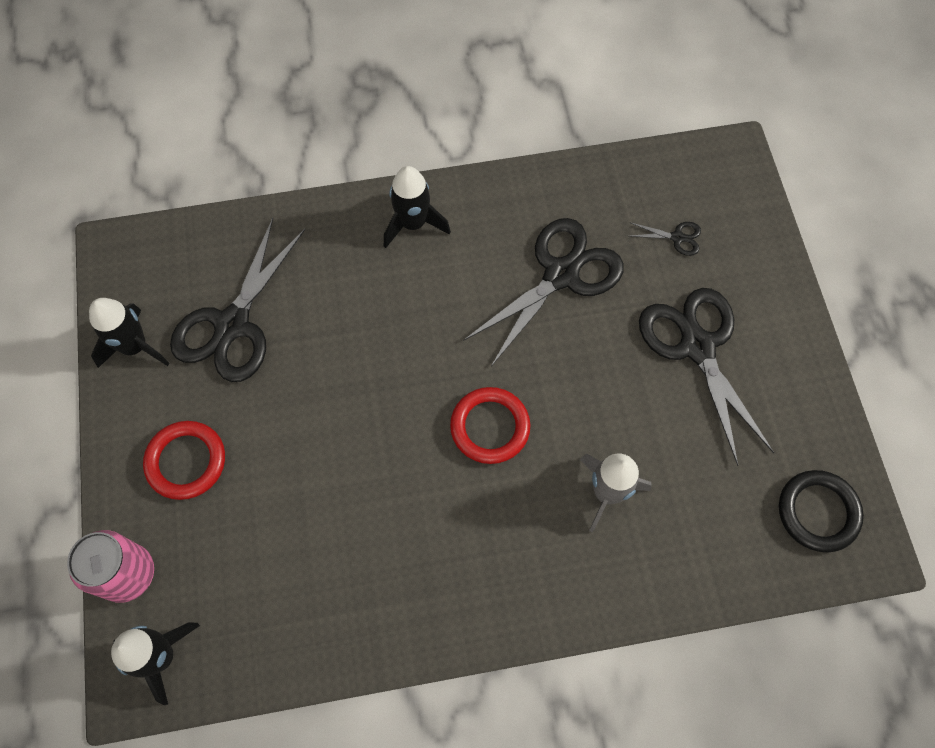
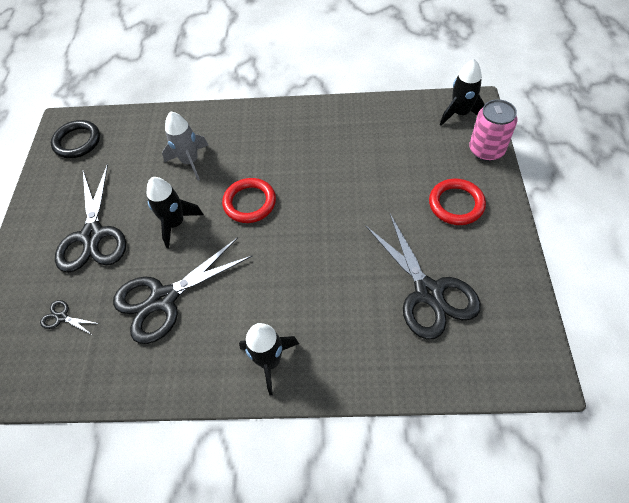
camera: 165 degrees left, 10 degrees down
black rocket [89,298,170,368] -> black rocket moved to [147,177,204,248]
black scissors [170,218,305,382] -> black scissors turned 120 degrees clockwise [365,214,481,339]

